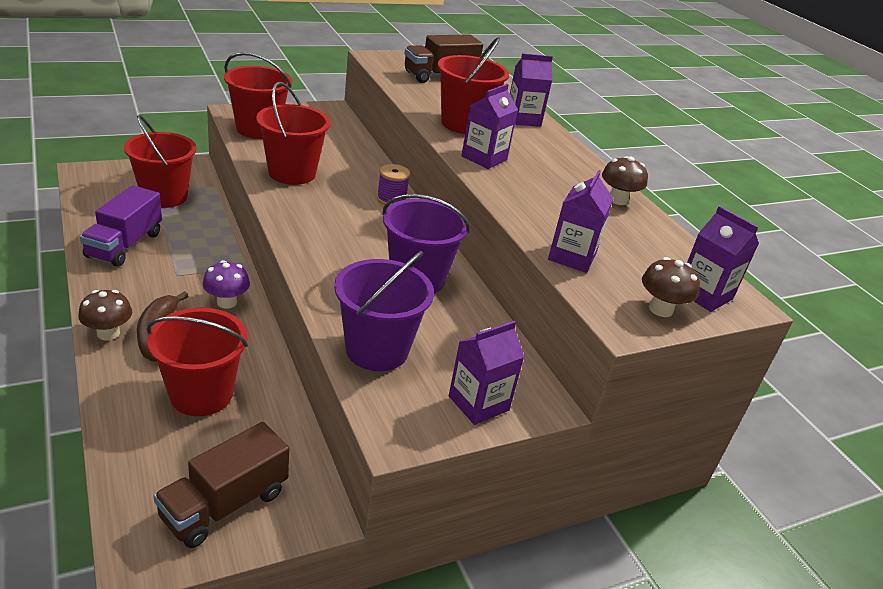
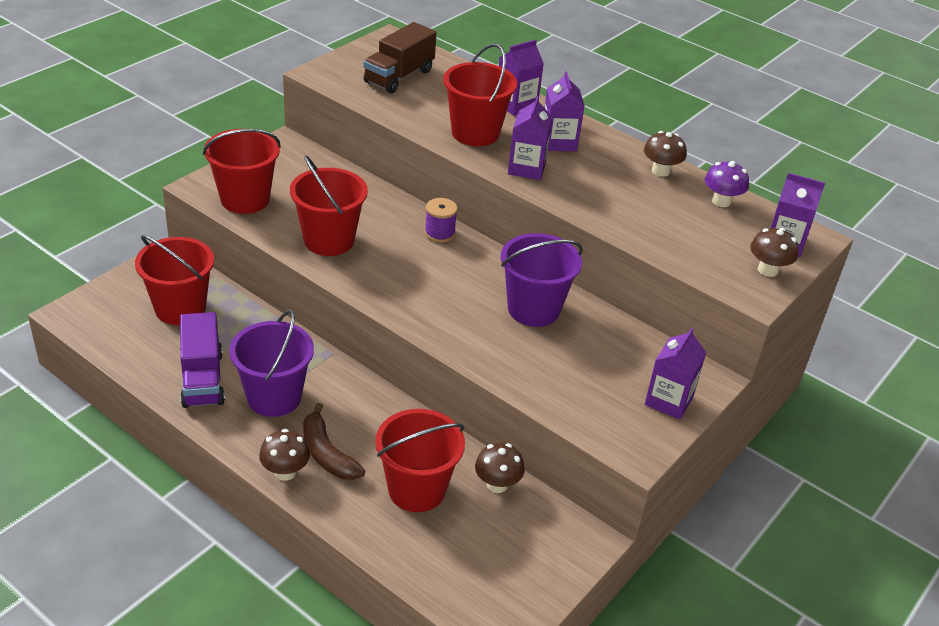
camera: 25 degrees left, 5 degrees up
brown truck [154,422,289,548] -> none
purple mushroom [203,260,250,309] -> purple mushroom moved to [705,161,749,207]
purple bucket [334,251,434,371] -> purple bucket moved to [229,309,314,417]
purple carton [548,170,614,273] -> purple carton moved to [544,71,585,151]
none -> brown mushroom [475,443,524,493]

